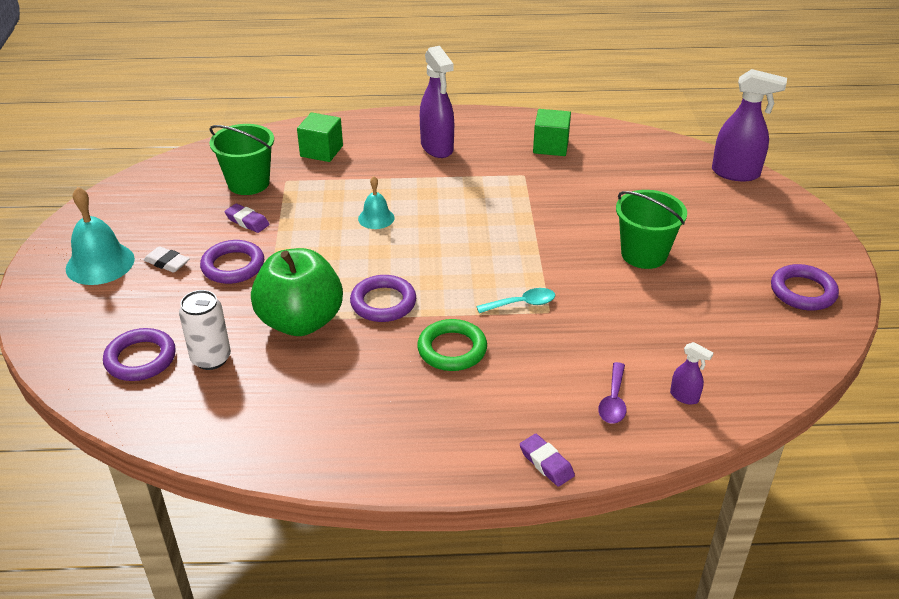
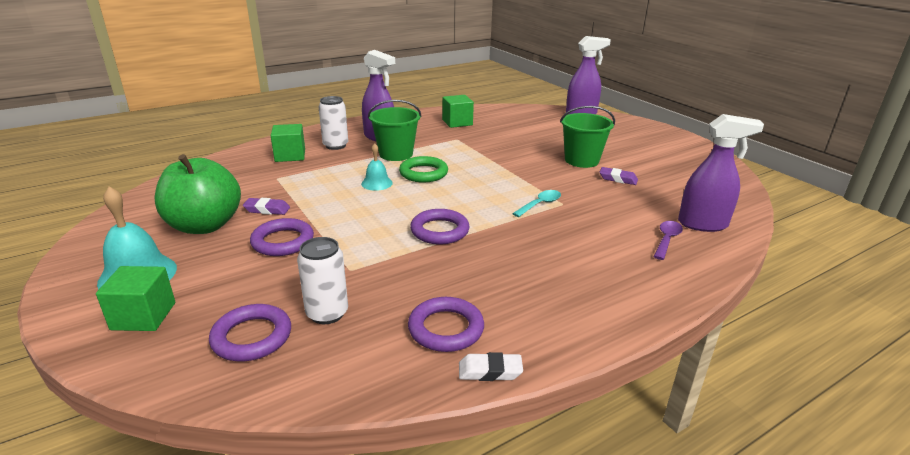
camera: 30 degrees left, 10 degrees down
white eraser [144,246,190,273] -> white eraser moved to [459,352,523,381]
green bucket [209,124,274,195] -> green bucket moved to [368,100,421,161]
green apple [251,248,343,336] -> green apple moved to [155,154,241,234]
green ring [417,319,487,371] -> green ring moved to [399,156,448,183]
purple eraser [520,434,575,487] -> purple eraser moved to [600,167,638,185]
purple spoon [598,362,627,424] -> purple spoon turned 135 degrees counterclockwise [653,221,683,260]
purple spray bottle [670,342,714,405] -> purple spray bottle [678,114,764,232], size x2.08
purple ring [771,264,839,311] -> purple ring moved to [408,297,484,352]
none -> green cube [96,266,175,331]
none -> white can [319,96,348,150]

